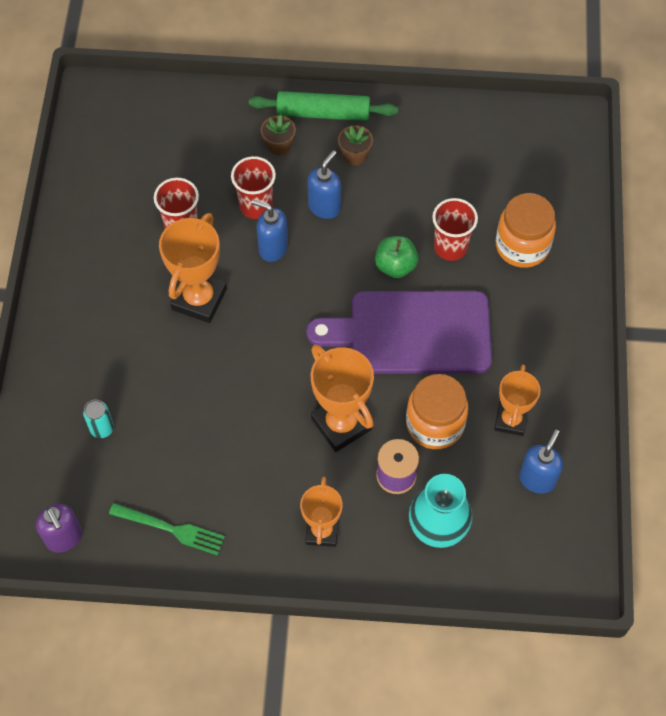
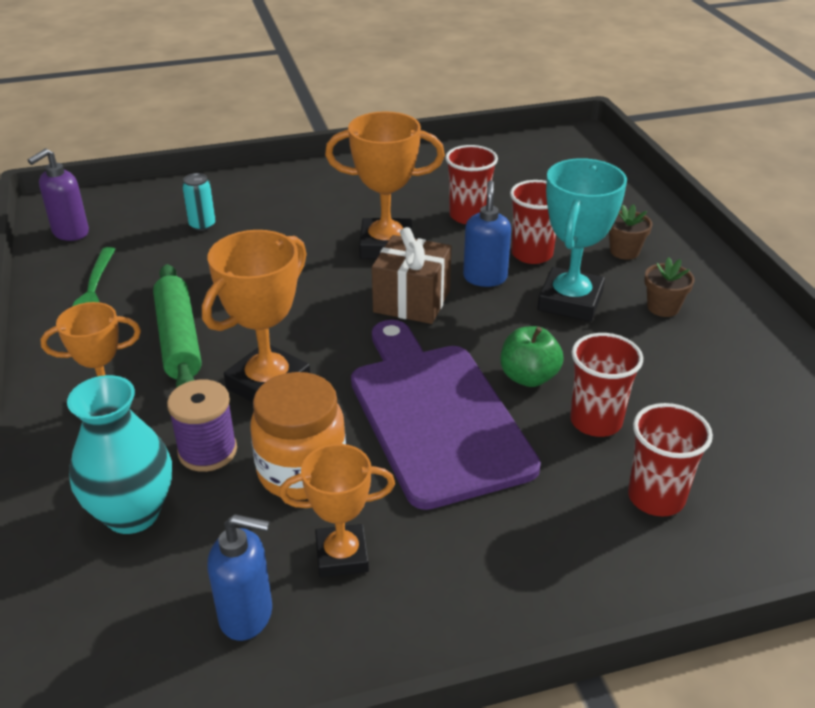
camera: 70 degrees right, 25 degrees down
green rolling pin [249,91,398,121] -> green rolling pin moved to [153,264,202,388]
blue soap dispenser [307,150,341,219] -> turquoise trophy [538,158,627,321]
orange jar [496,193,556,268] -> red cup [628,403,713,516]
none -> brown gift [372,227,451,324]

